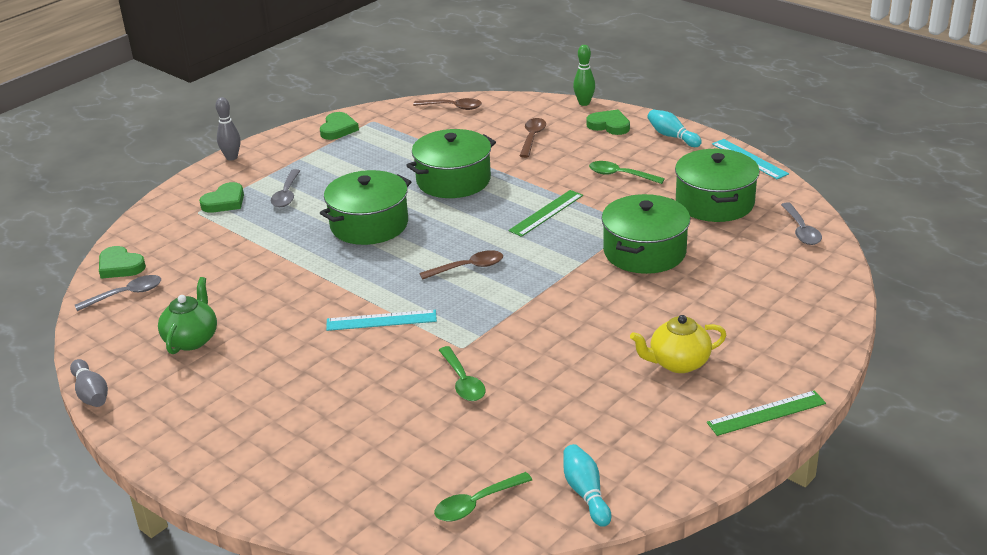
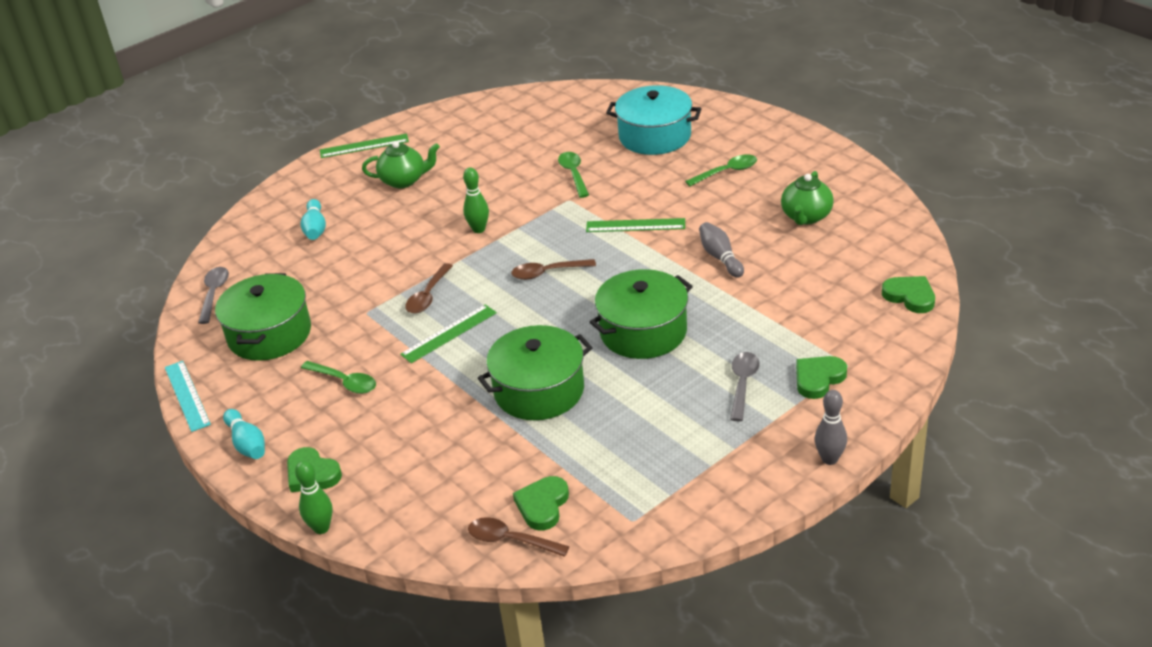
camera: 170 degrees left, 5 degrees up
grey bowling pin [70,359,108,407] -> grey bowling pin moved to [699,222,744,278]
grey spoon [75,275,161,311] -> none
green heart [320,112,359,140] -> green heart moved to [513,476,569,531]
turquoise ruler [326,310,437,331] -> green ruler [586,218,685,232]
green spoon [434,472,532,521] -> green spoon moved to [685,154,757,186]
brown spoon [520,118,546,158] -> brown spoon moved to [405,263,453,313]
turquoise bowling pin [563,444,611,527] -> turquoise bowling pin moved to [300,199,326,240]
green pot [601,194,690,274] -> none
yellow teapot [630,315,726,373] -> green teapot [362,141,440,188]
none -> green bowling pin [463,167,489,233]
none -> turquoise pot [606,85,701,155]

